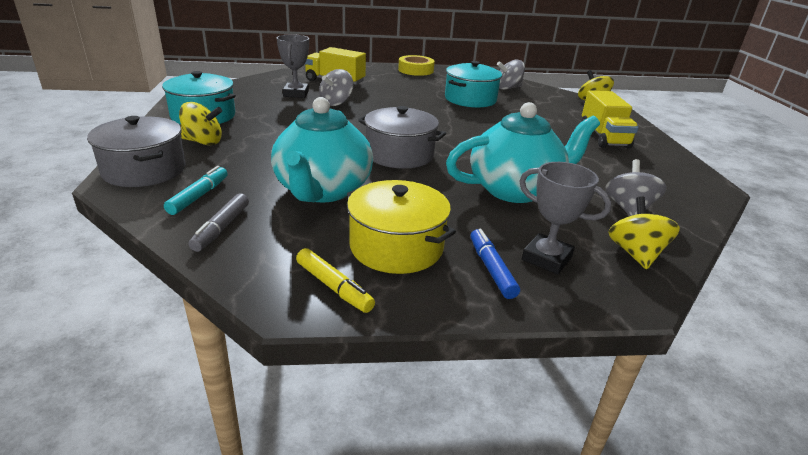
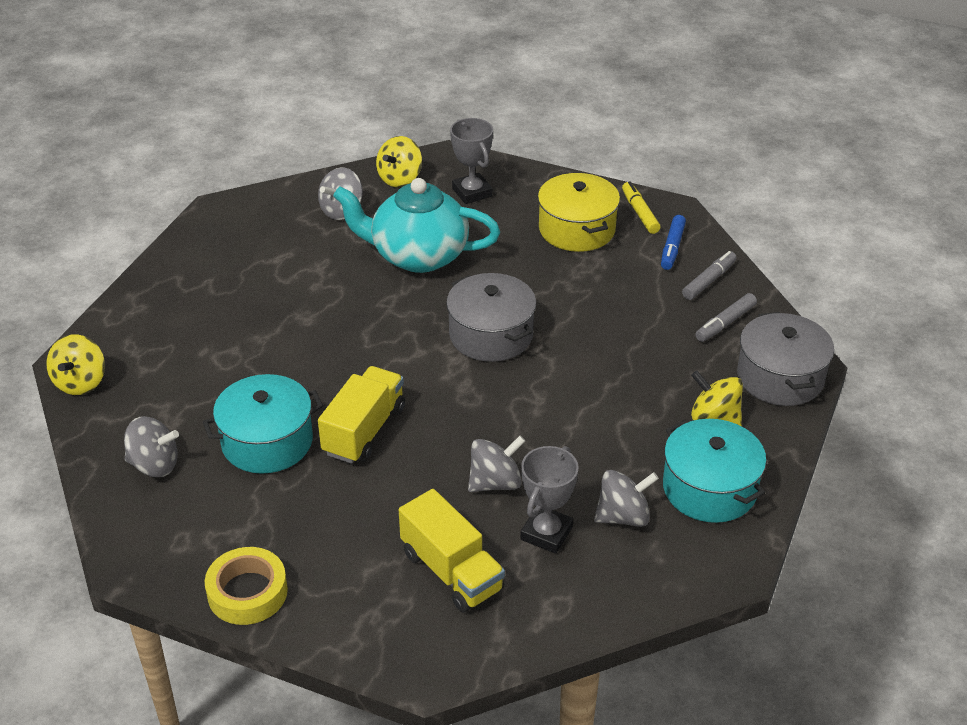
camera: 150 degrees left, 10 degrees up
turquoise marker [164,166,228,215] -> grey marker [695,293,757,342]
turquoise teapot [271,97,373,203] -> none
blue marker [470,229,520,299] -> blue marker moved to [661,215,686,270]
yellow truck [581,90,639,148] -> yellow truck moved to [318,366,405,464]
none -> grey spinning top [594,470,659,527]

